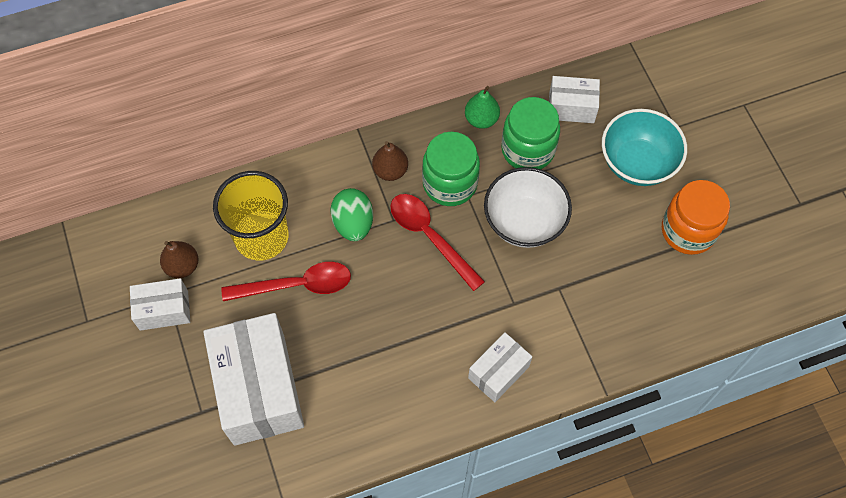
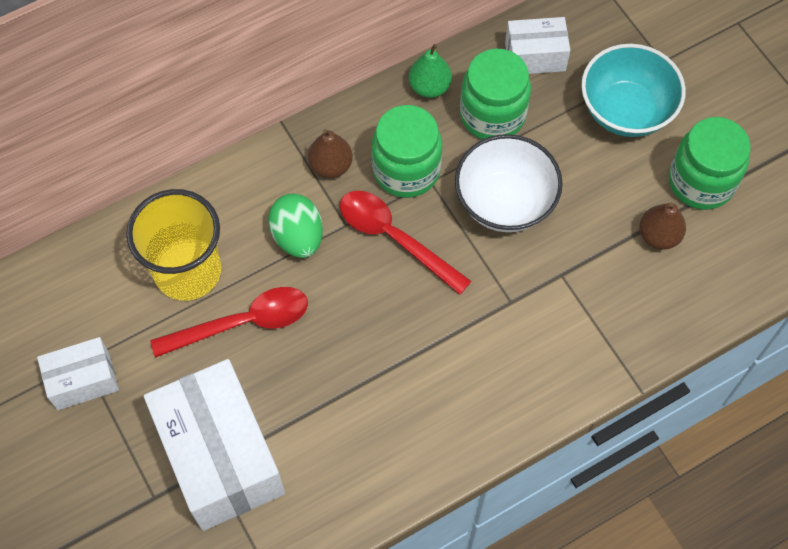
camera: 10 degrees left, 0 degrees up
brown pear [160,241,198,278] -> brown pear moved to [639,202,686,250]
white box [468,332,532,402] -> none
orange jar [662,180,730,255] -> green jar [669,117,751,210]

